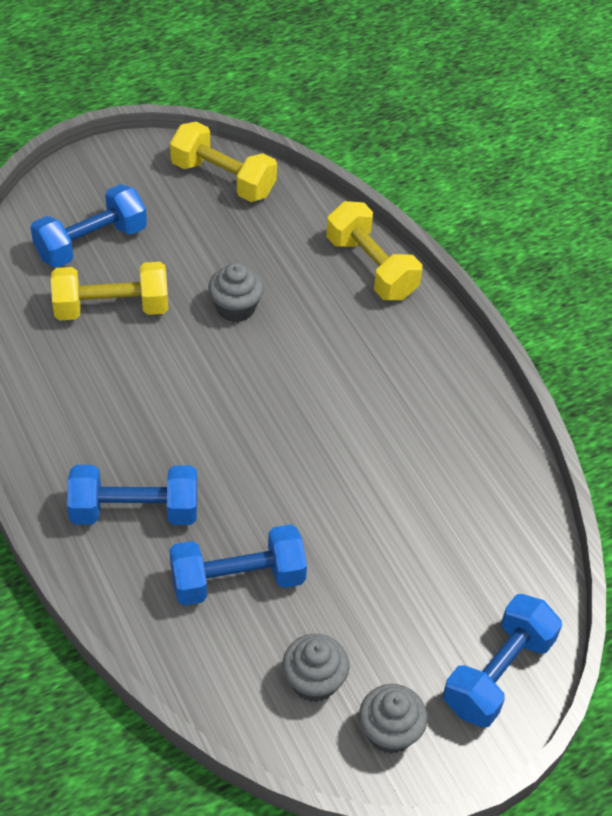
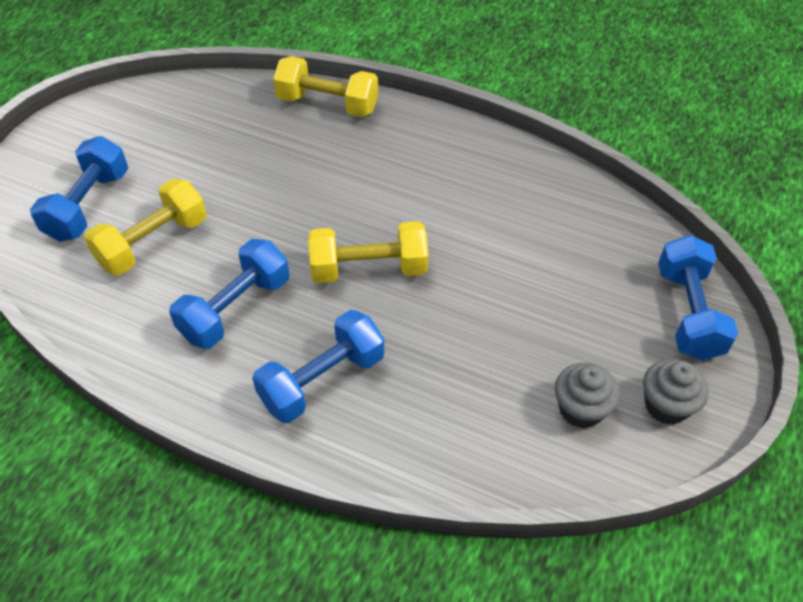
camera: 35 degrees left, 0 degrees up
blue dumbbell [169,524,307,606] -> blue dumbbell moved to [169,239,289,349]
yellow dumbbell [170,122,277,202] -> yellow dumbbell moved to [308,221,428,283]
grey cupcake [208,263,264,322] -> none

